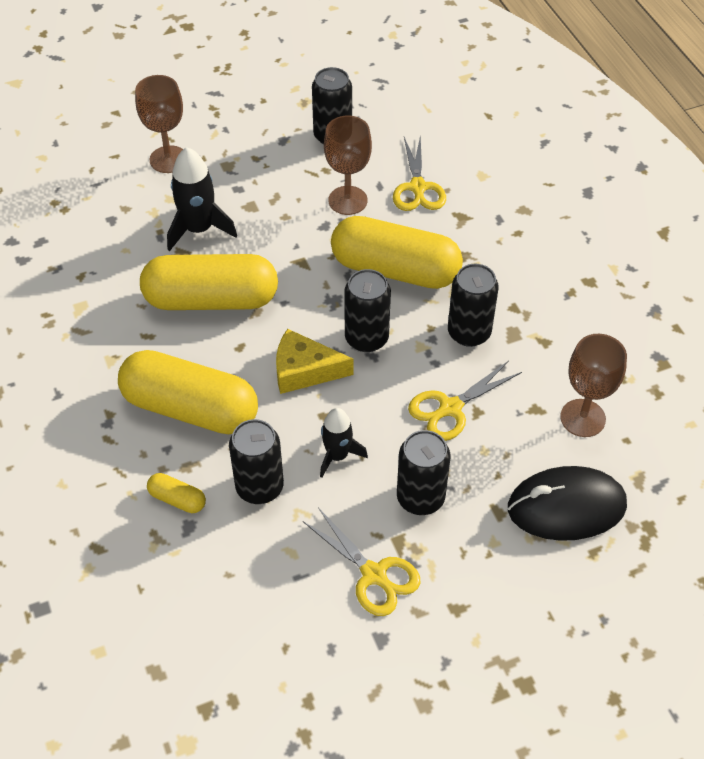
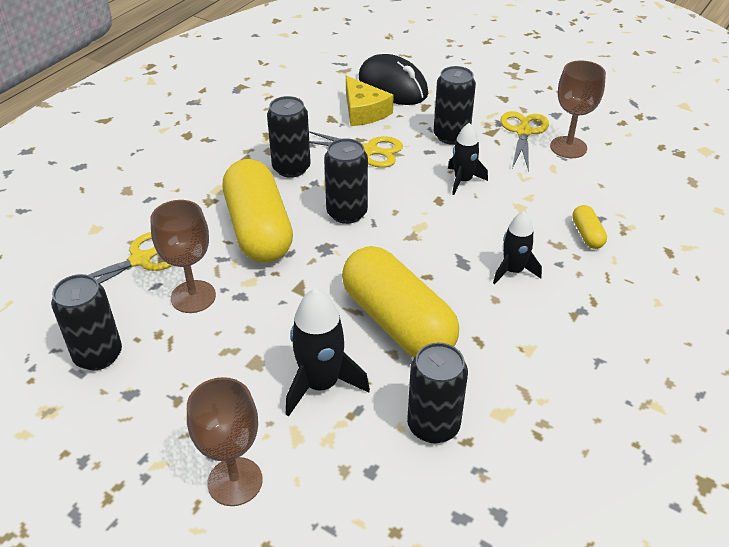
camera: 125 degrees left, 10 degrees down
yellow capsule [118,350,258,434] -> black rocket [493,211,542,284]
black can [229,419,284,504] -> black can moved to [407,343,468,443]
yellow cheese [276,329,354,394] -> yellow cheese moved to [346,76,394,126]
brown goblet [560,334,627,437] -> brown goblet moved to [550,60,606,158]

